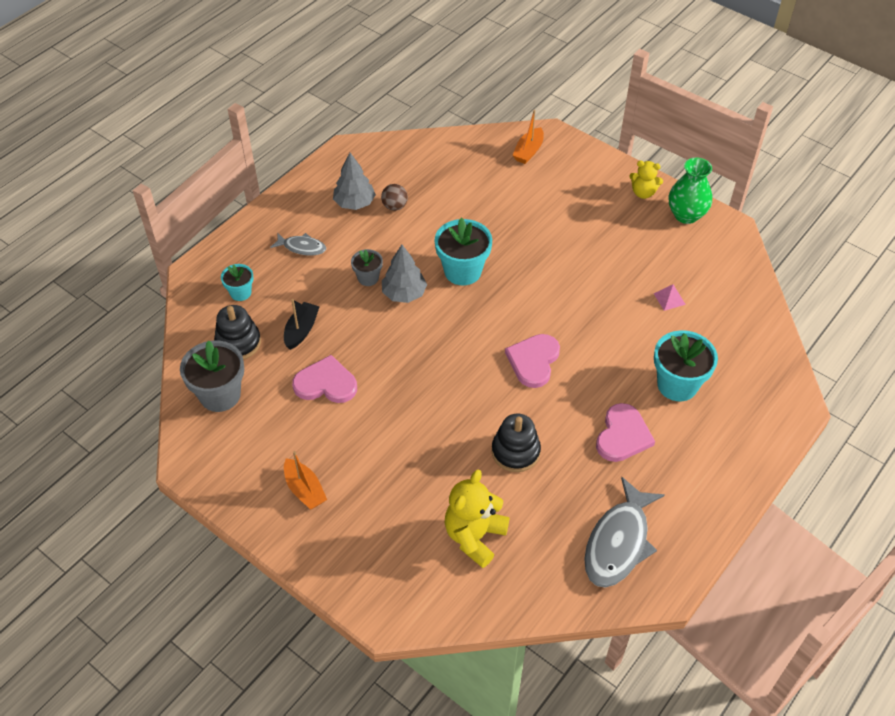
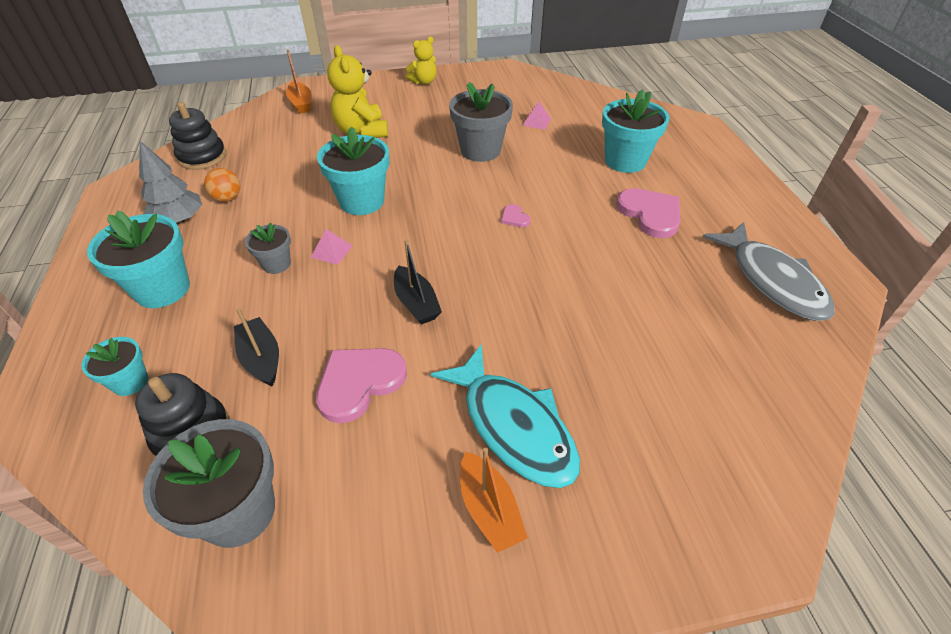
camera: 50 degrees left, 5 degrees down
grey fish [270,233,326,255] -> turquoise flower pot [87,210,190,308]
orange boat [284,451,327,509] -> orange boat turned 60 degrees clockwise [460,448,528,553]
brown ball [381,184,408,211] -> orange ball [204,168,240,202]
grey tree [382,244,427,303] -> pink pyramid [311,229,353,265]
yellow teddy bear [445,470,509,568] -> yellow teddy bear moved to [327,45,388,138]
black stacking toy [492,414,541,472] -> black stacking toy moved to [169,102,226,170]
pink heart [505,334,560,388] -> pink heart [501,204,531,227], size x0.47
green vase [669,157,712,224] -> none
none -> black boat [394,239,442,325]
none -> turquoise fish [431,344,580,488]
none -> grey flower pot [449,82,513,162]

